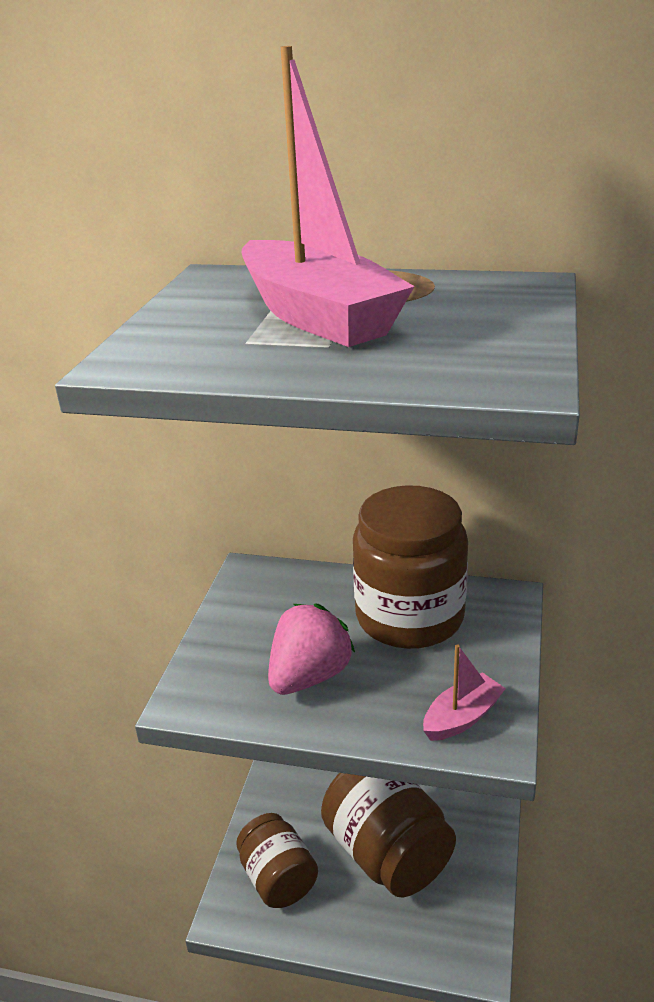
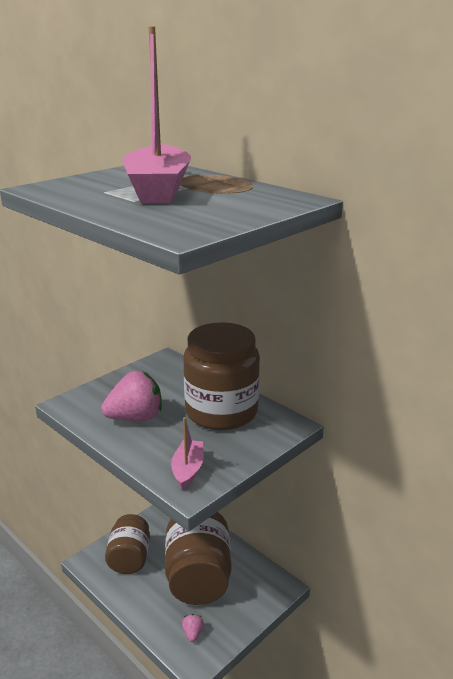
camera: 30 degrees right, 5 degrees down
pink boat [423,645,506,741] -> pink boat turned 75 degrees counterclockwise [171,417,204,490]
none -> pink strawberry [182,614,204,642]

